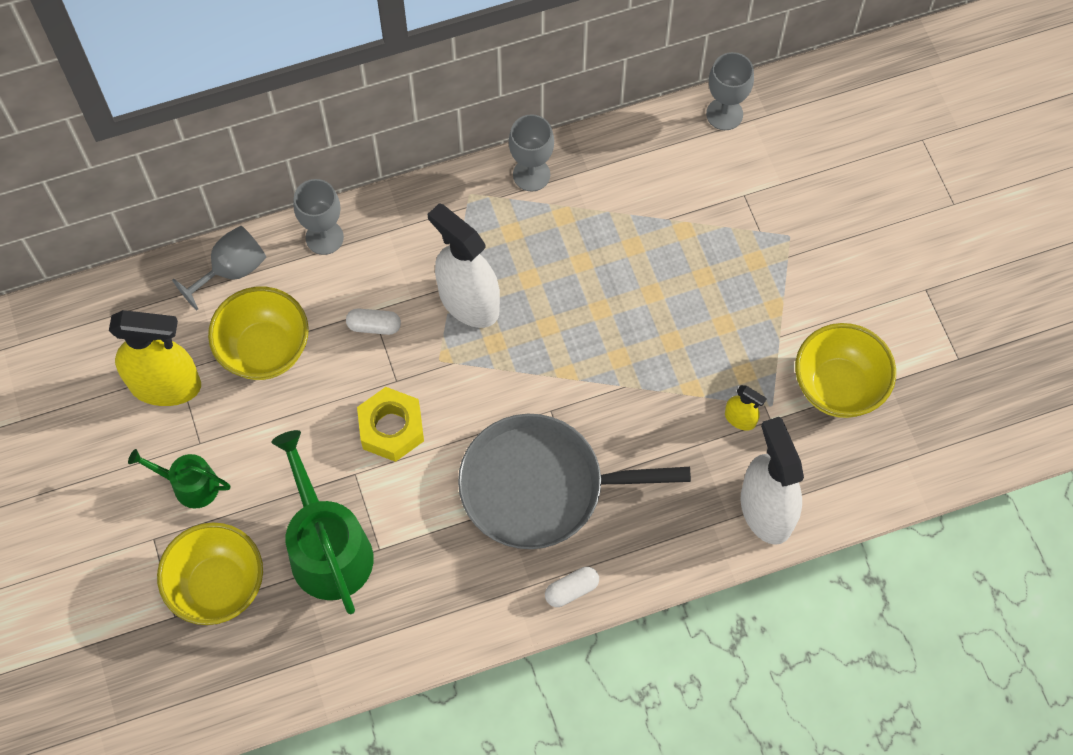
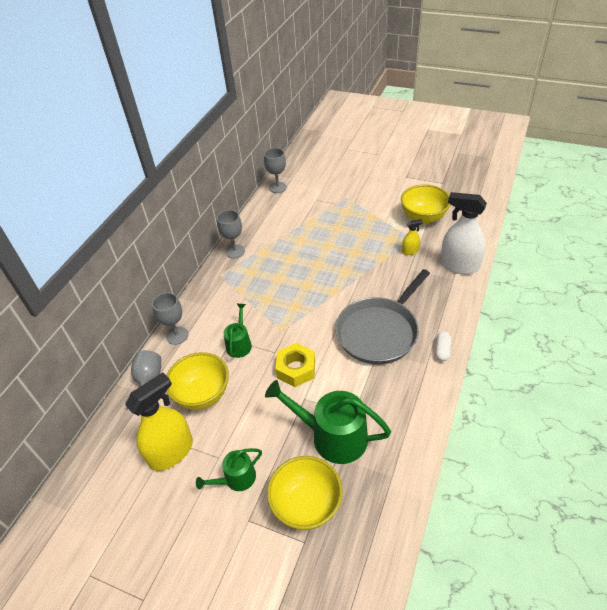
camera: 45 degrees left, 20 degrees down
white capsule [346,308,401,335] -> green watering can [223,304,252,358]
white spray bottle [428,203,500,328] -> none

